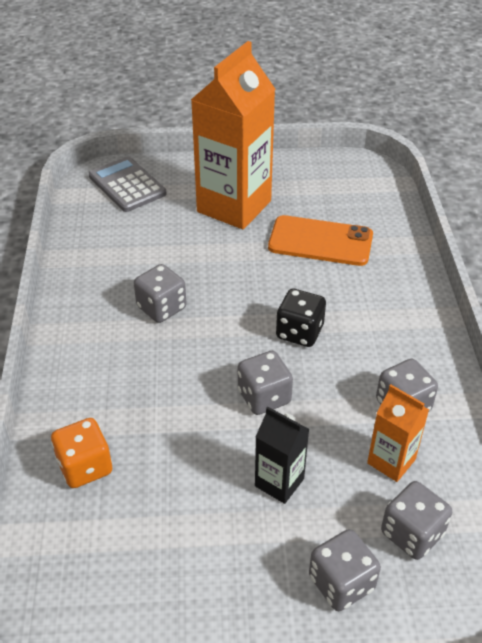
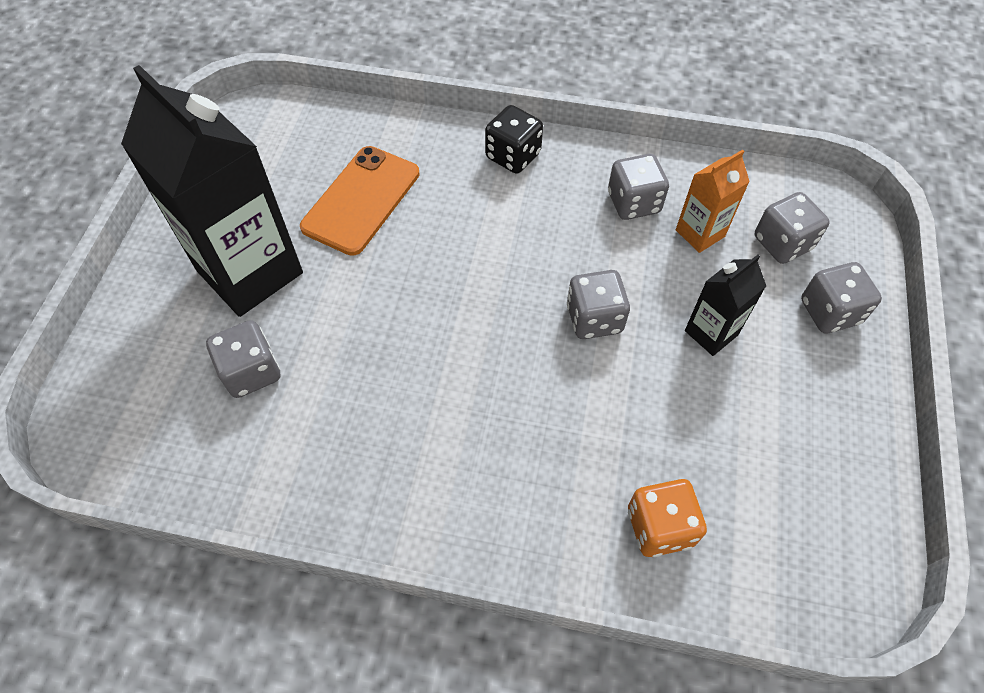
camera: 75 degrees left, 15 degrees up
grey calculator [89,157,167,212] -> none
grey dice [134,264,187,323] -> grey dice moved to [206,320,280,398]
orange carton [191,41,275,229] -> black carton [121,65,303,317]
black dice [276,289,326,347] -> black dice moved to [485,105,543,174]

